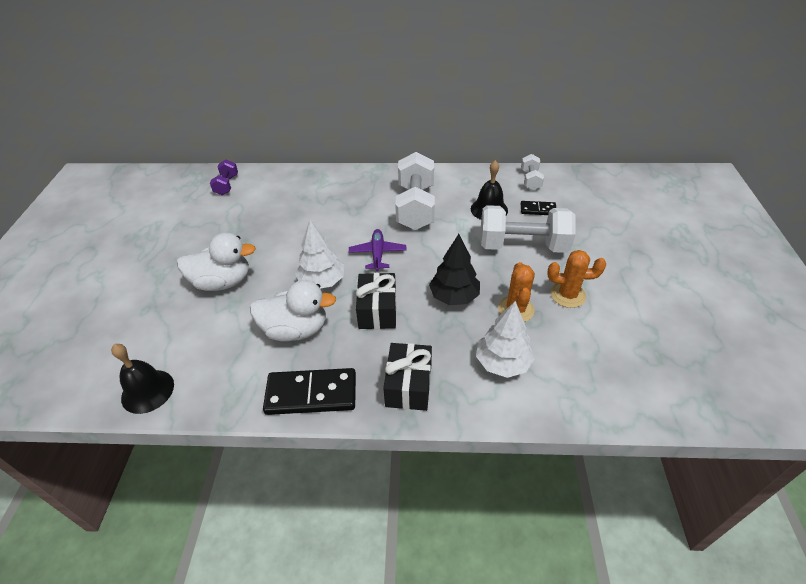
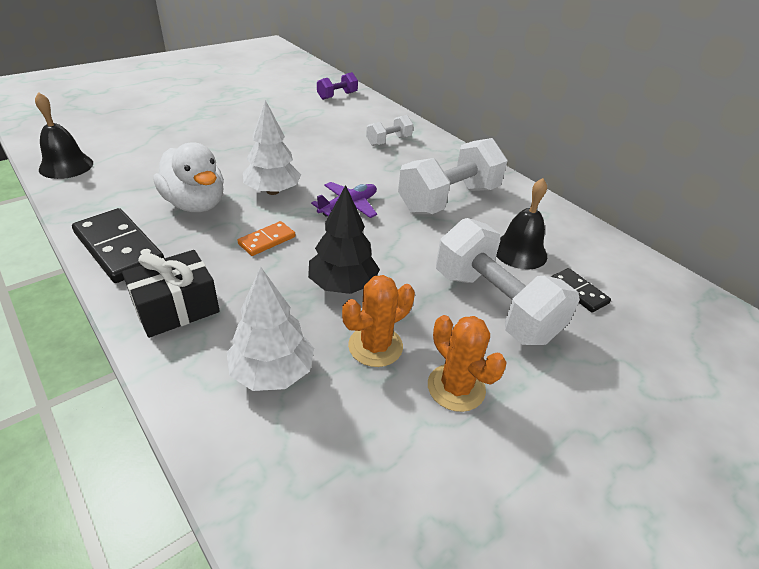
camera: 45 degrees right, 5 degrees down
white duck [177,233,256,291] -> none
black gift [356,273,396,329] -> orange domino [237,221,295,256]
white dumbbell [521,154,544,190] -> white dumbbell moved to [366,115,413,146]

